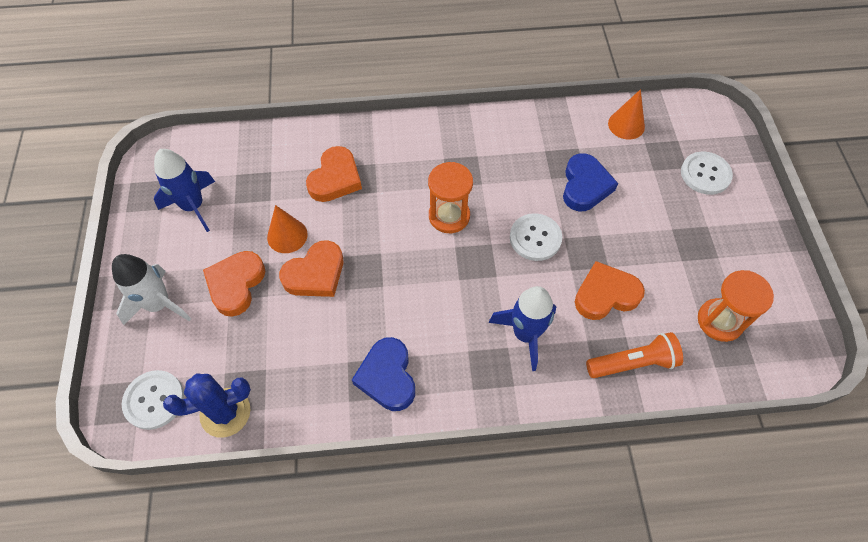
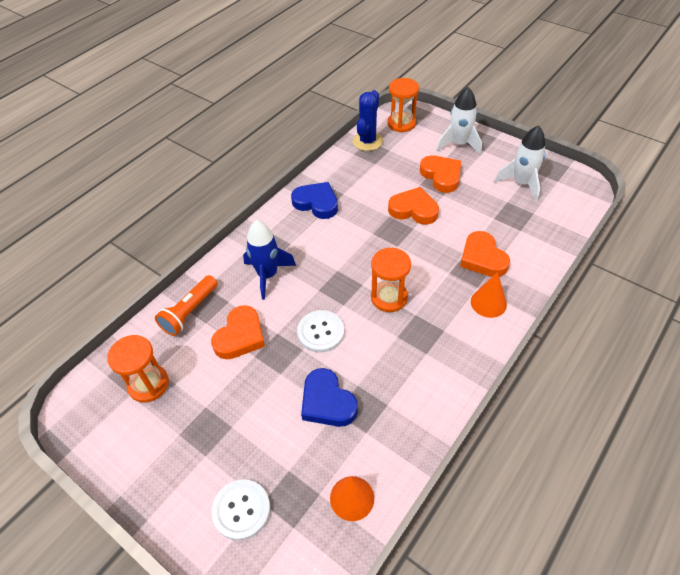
camera: 135 degrees right, 10 degrees down
white button [122,370,184,430] -> orange hourglass [388,78,419,132]
blue rocket [154,149,215,232] -> white rocket [494,125,546,201]
orange cone [267,205,308,253] -> orange cone moved to [471,272,507,318]
orange heart [279,240,343,297] -> orange heart turned 105 degrees clockwise [388,187,439,225]

